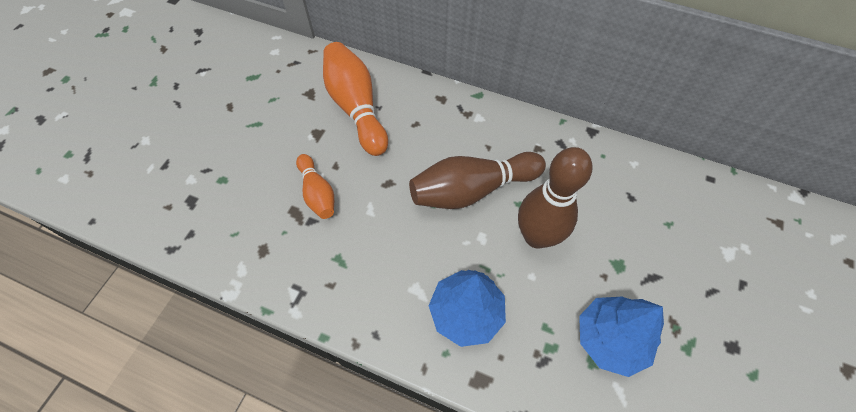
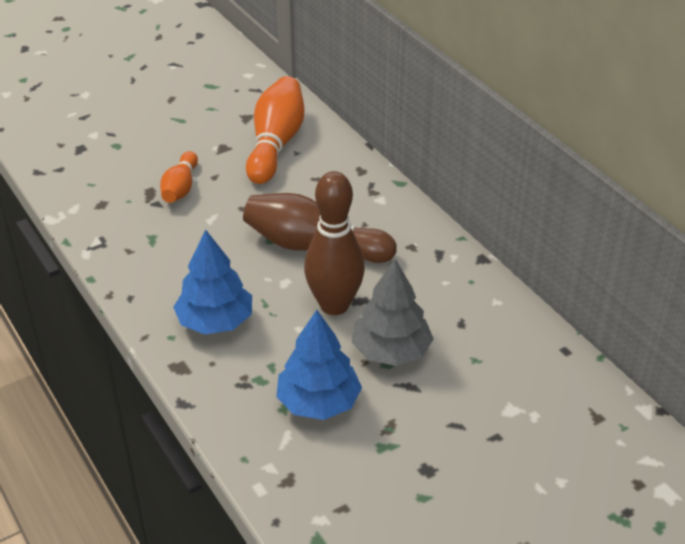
camera: 35 degrees right, 20 degrees down
none -> grey tree [352,259,434,366]

